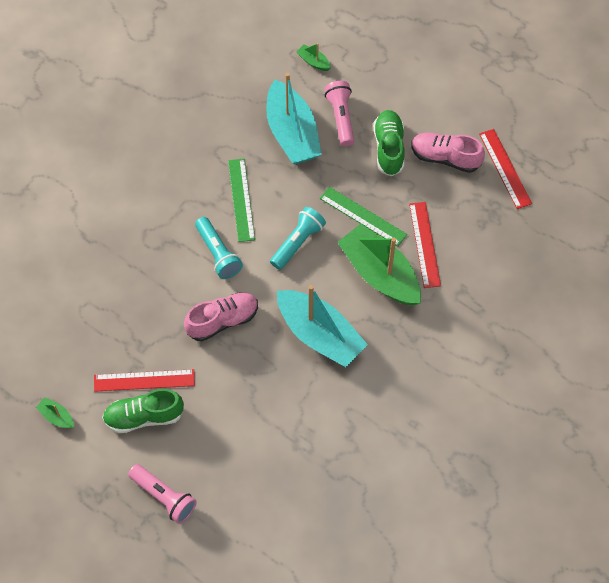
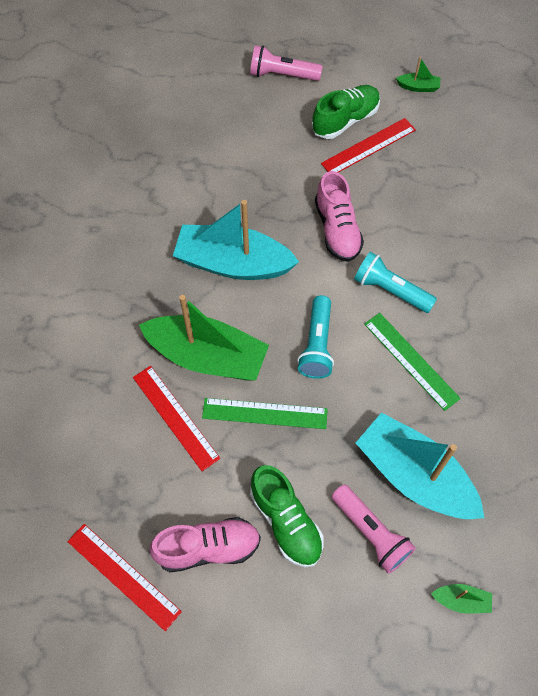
camera: 150 degrees right, 0 degrees up
pink shoe [184,292,258,341] -> pink shoe turned 45 degrees counterclockwise [315,171,364,262]

